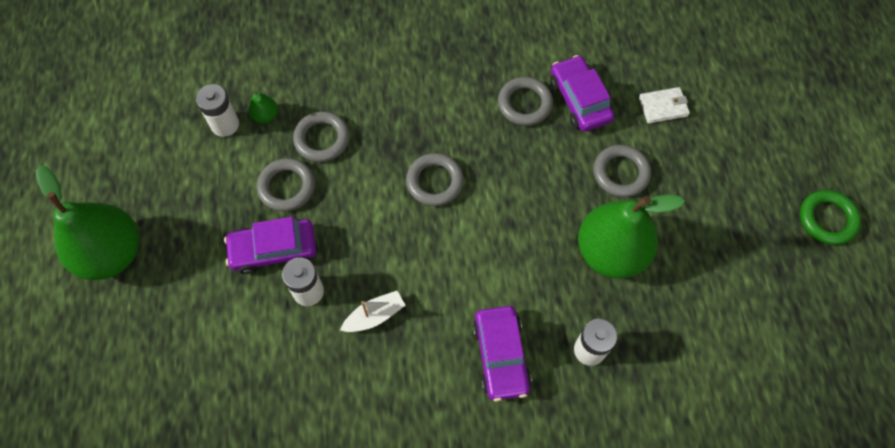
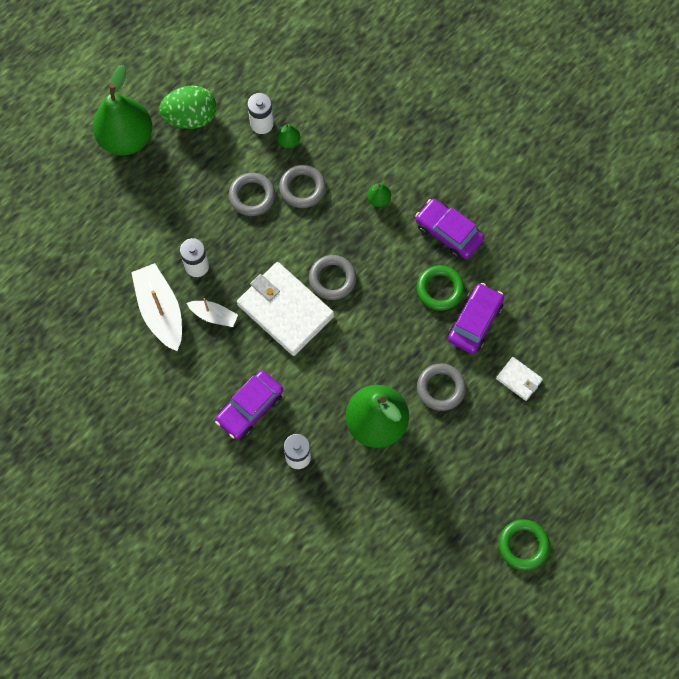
camera: 50 degrees right, 5 degrees up
purple car [224,217,316,274] -> purple car moved to [415,199,484,259]
grey ring [498,77,553,126] -> green ring [417,265,464,311]
none -> white boat [131,263,182,351]
none -> green egg [159,85,216,129]
none -> white wallet [237,262,334,356]
none -> green pear [367,183,391,207]

